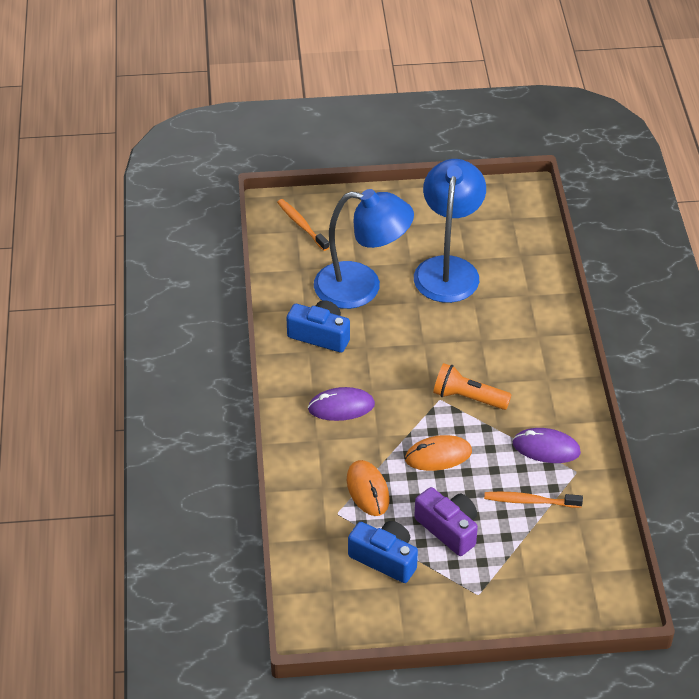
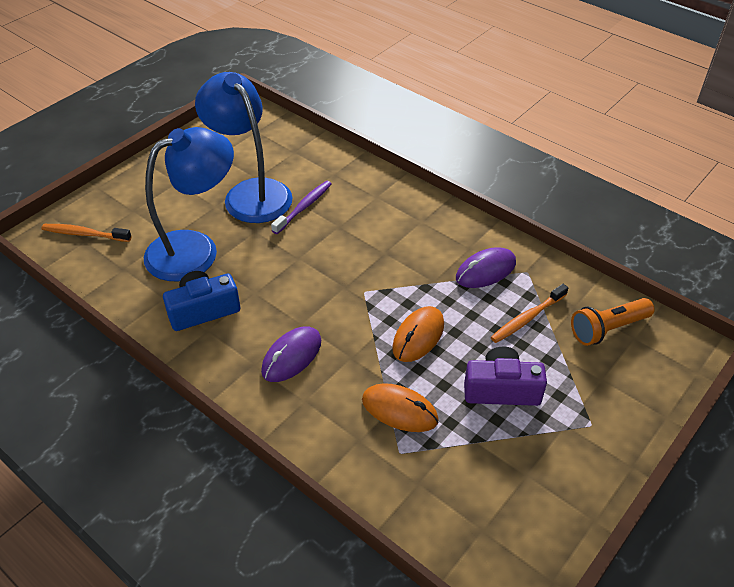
camera: 45 degrees left, 0 degrees up
blue camera [348,521,418,583] -> none
orange flashlight [433,363,512,410] -> orange flashlight moved to [571,298,655,346]
none -> purple toothbrush [271,181,332,234]

